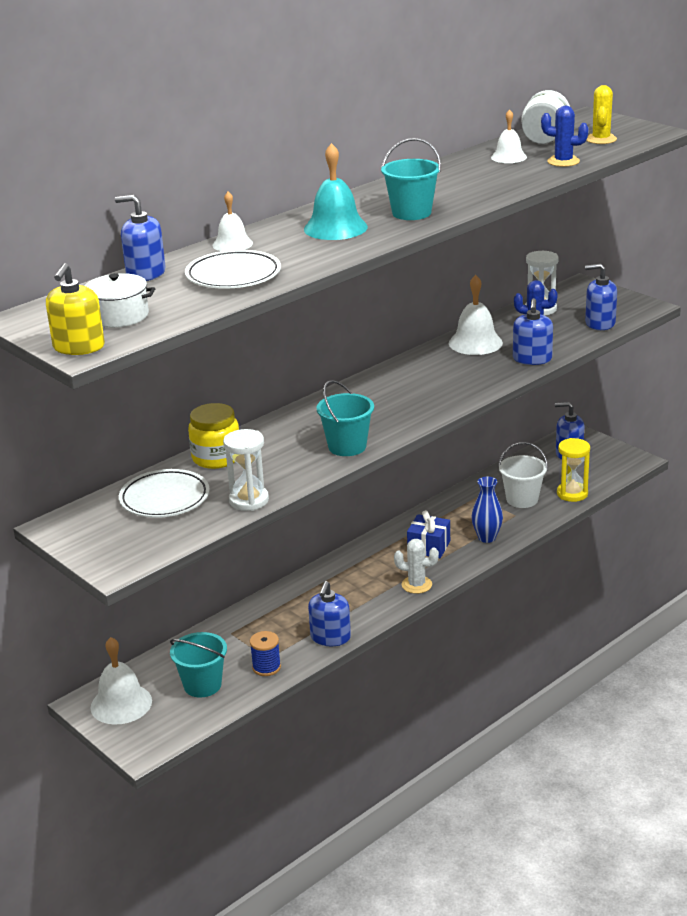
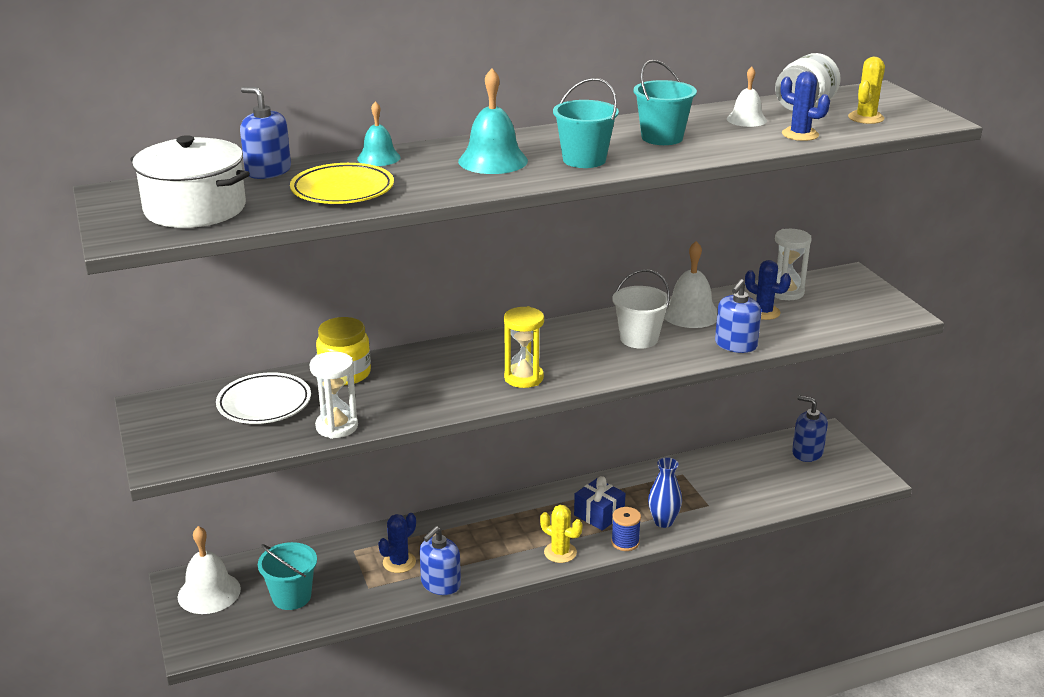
camera: 20 degrees right, 0 degrees up
yellow soap dispenser [46,263,105,355] -> none
white pot [85,273,155,328] -> white pot [130,135,250,228], size x1.60
white plate [185,250,281,289] -> yellow plate [290,163,394,204]
white bell [212,192,253,251] -> turquoise bell [357,101,401,166]
blue spool [250,631,281,676] -> blue spool moved to [611,507,641,551]
turquoise bucket [317,380,374,456] -> turquoise bucket moved to [633,60,697,145]
white cactus [394,539,439,594] -> yellow cactus [540,505,582,563]
white bucket [498,442,548,508] -> white bucket moved to [612,269,670,349]
yellow hourglass [557,438,590,502] -> yellow hourglass moved to [504,306,544,388]
blue soap dispenser [585,264,617,330] -> none
none -> blue cactus [378,513,416,573]

